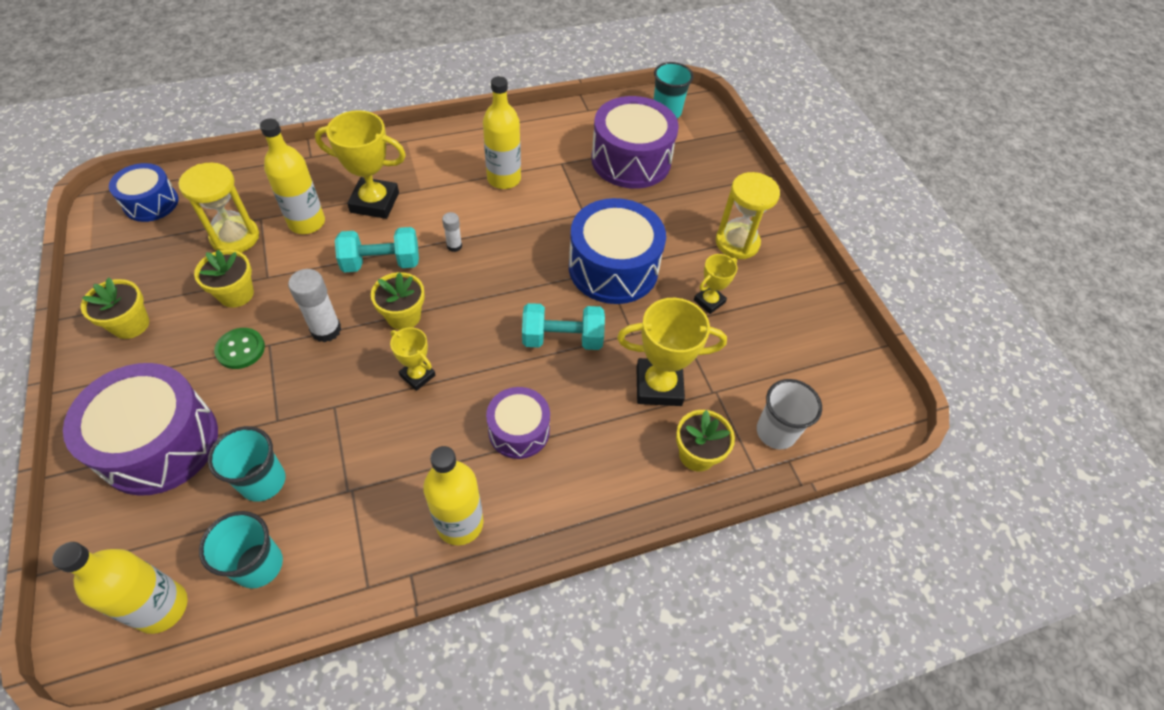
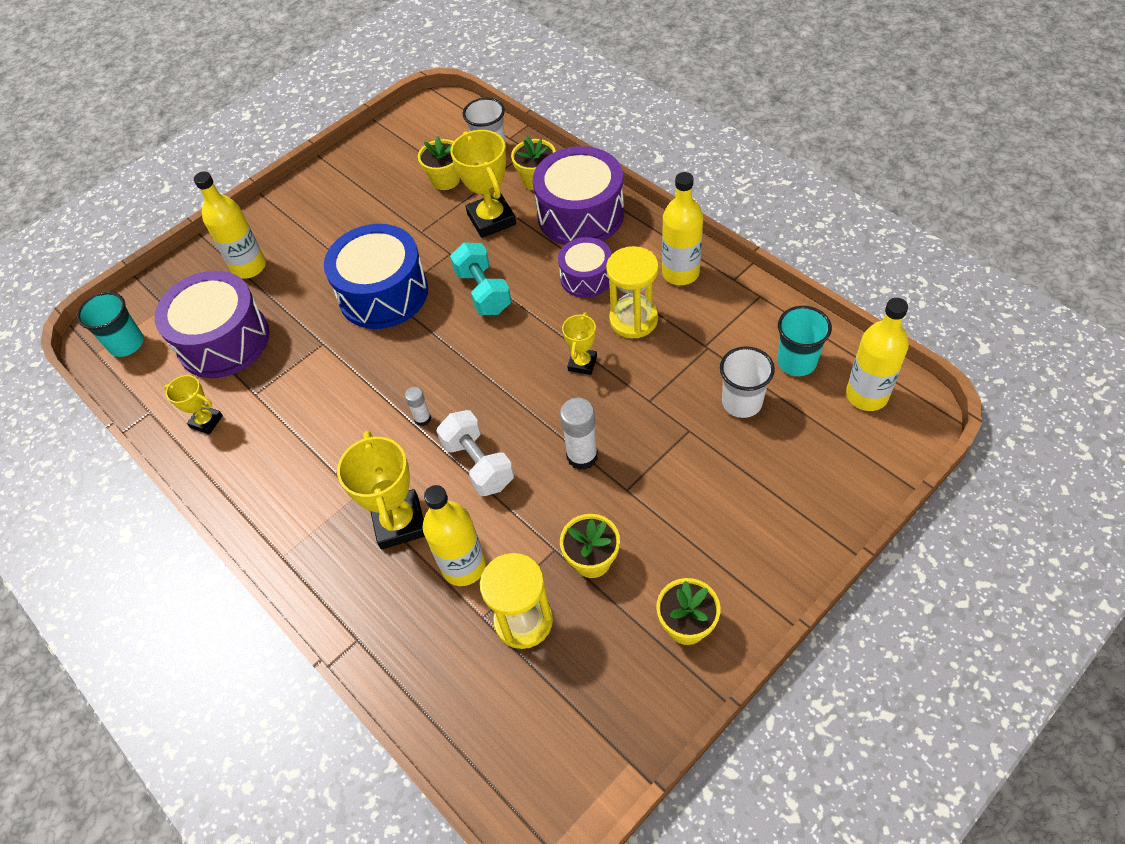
camera: 105 degrees left, 0 degrees up
purple drum [63,363,218,496] -> purple drum moved to [533,146,624,245]
blue drum [109,163,178,222] -> none
turquoise cup [208,426,285,502] -> white cup [720,346,775,418]
green button [214,328,265,369] -> none
turquoise dumbbell [335,227,419,272] -> white dumbbell [437,410,514,496]
yellow flower pot [371,272,425,330] -> yellow flower pot moved to [418,136,460,190]
yellow bottle [483,76,521,189] -> yellow bottle moved to [194,171,266,279]
yellow trophy [694,254,737,314] -> yellow trophy moved to [164,375,223,434]
yellow hourglass [716,172,780,259] -> yellow hourglass moved to [606,246,659,338]

